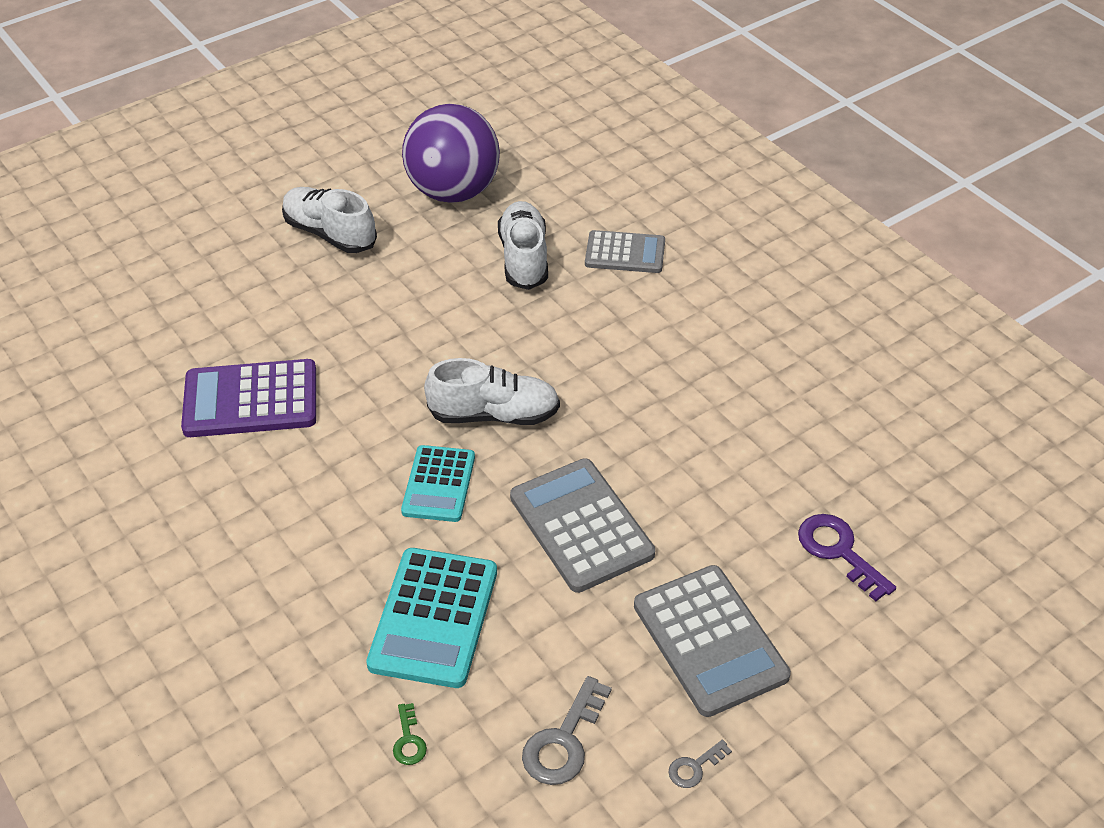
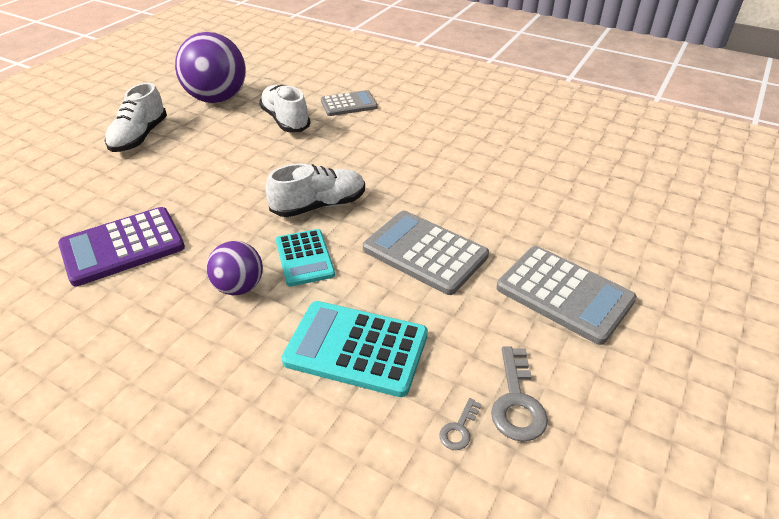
camera: 25 degrees left, 5 degrees down
white shoe [282,187,377,253] -> white shoe turned 90 degrees counterclockwise [105,83,167,152]
turquoise calculator [366,548,497,688] -> turquoise calculator turned 120 degrees clockwise [282,301,428,397]
green key [393,703,427,765] -> none
grey key [668,740,732,788] -> grey key moved to [439,398,481,450]
purple key [798,514,896,601] -> none
none -> purple ball [206,241,263,295]

